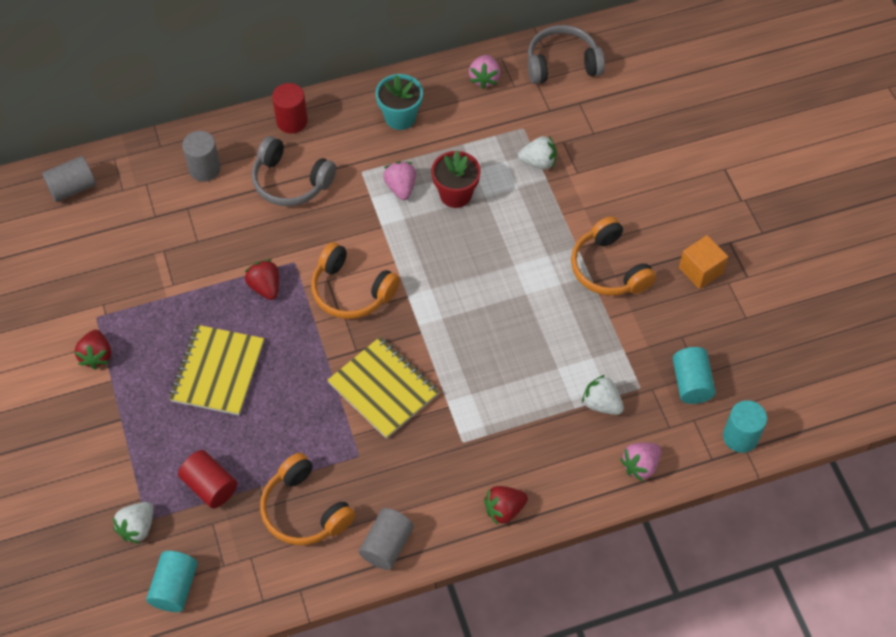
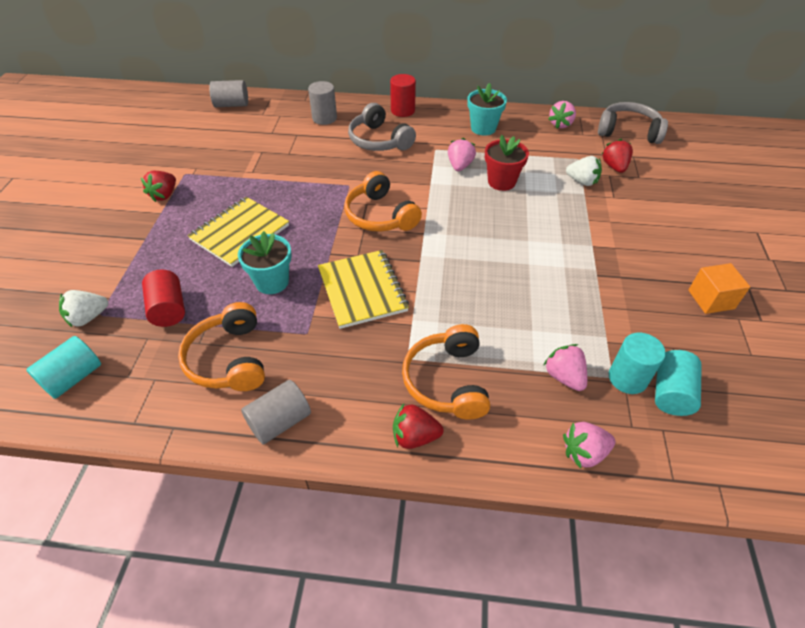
camera: 25 degrees right, 10 degrees down
red strawberry [245,259,279,300] -> red strawberry moved to [602,139,633,173]
orange headphones [571,216,656,296] -> orange headphones moved to [402,324,490,420]
white strawberry [582,375,624,415] -> pink strawberry [544,344,587,391]
turquoise cylinder [723,400,767,453] -> turquoise cylinder moved to [609,332,666,394]
none -> turquoise flower pot [238,231,292,294]

